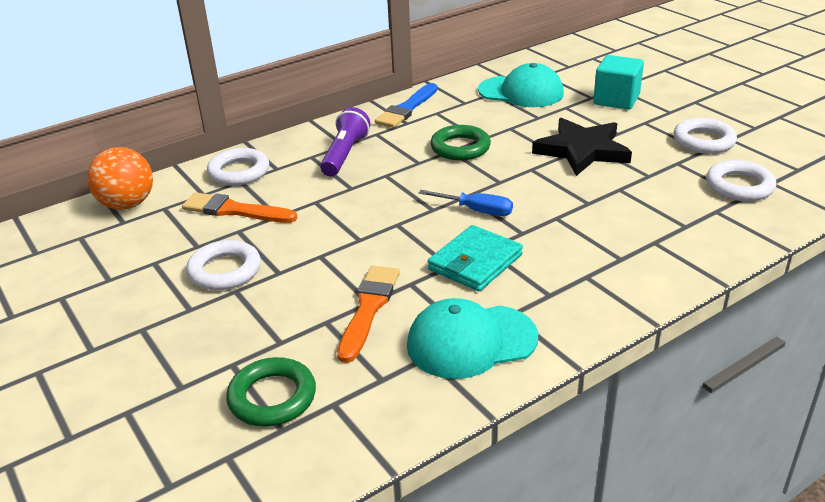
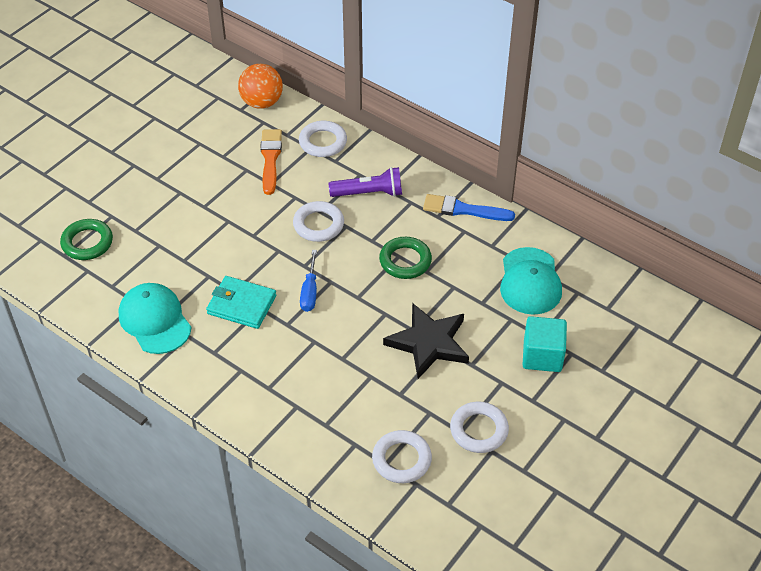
camera: 70 degrees right, 15 degrees up
white ring [186,240,261,290] -> white ring moved to [293,201,344,242]
orange brush [337,266,400,363] -> none

